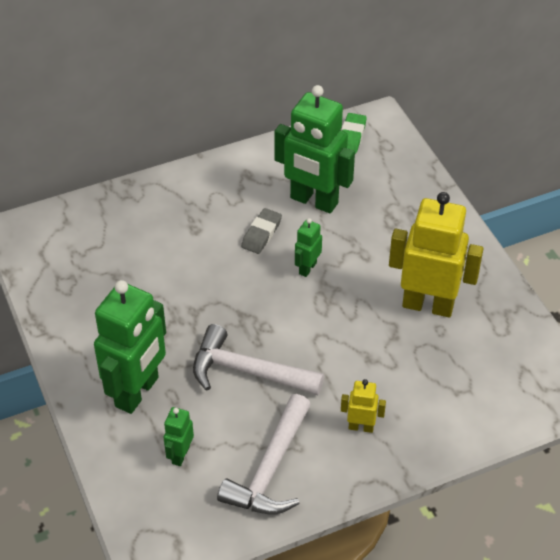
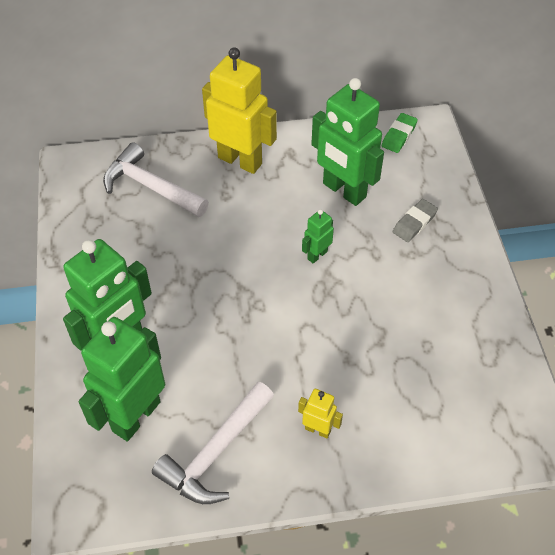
camera: 15 degrees right, 5 degrees up
green robot [164,407,194,466] -> green robot [79,317,165,442], size x2.16
white hammer [193,324,324,395] -> white hammer moved to [103,142,209,217]
grey eraser [241,208,282,254] -> grey eraser moved to [393,199,438,242]
yellow robot [389,192,484,318] -> yellow robot moved to [202,48,277,174]

